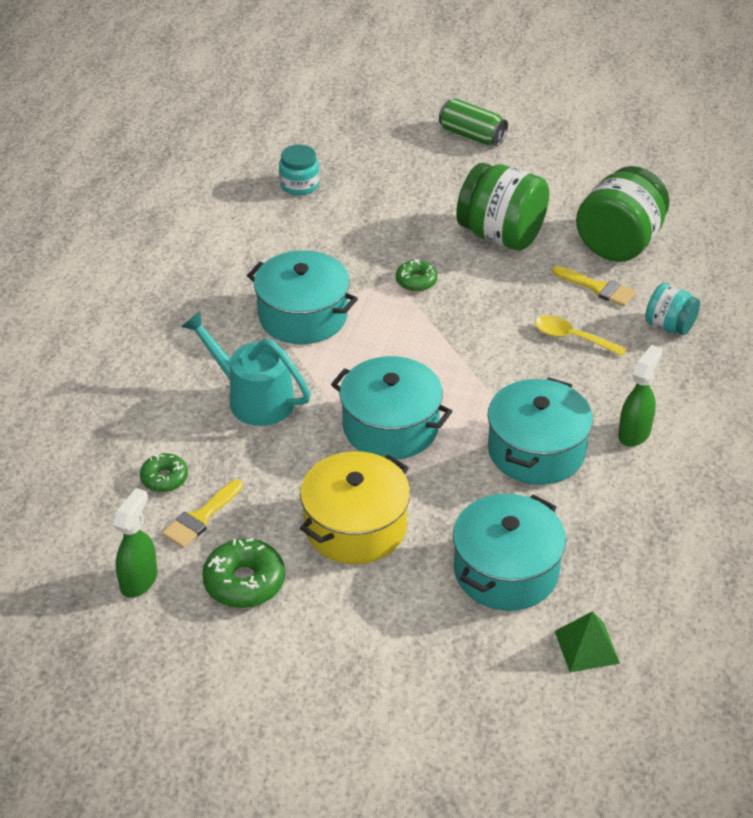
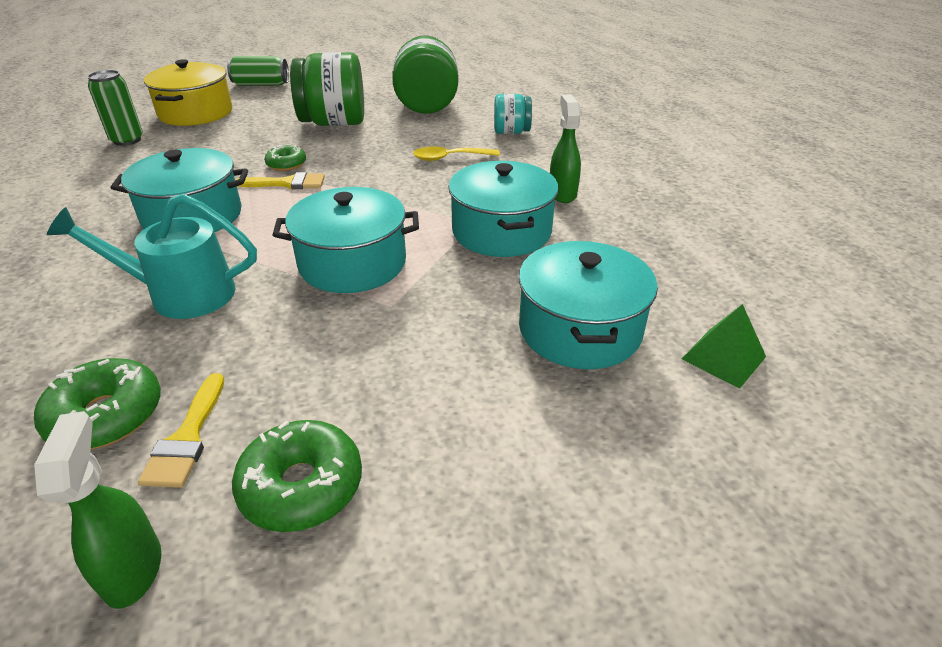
camera: 35 degrees left, 5 degrees down
green donut [140,453,188,492] -> green donut [34,358,161,449], size x1.61
turquoise jar [279,145,320,195] -> green can [87,70,143,146]
yellow pot [300,451,410,564] -> yellow pot moved to [144,59,232,126]
yellow brush [552,266,636,307] -> yellow brush moved to [236,172,325,189]

